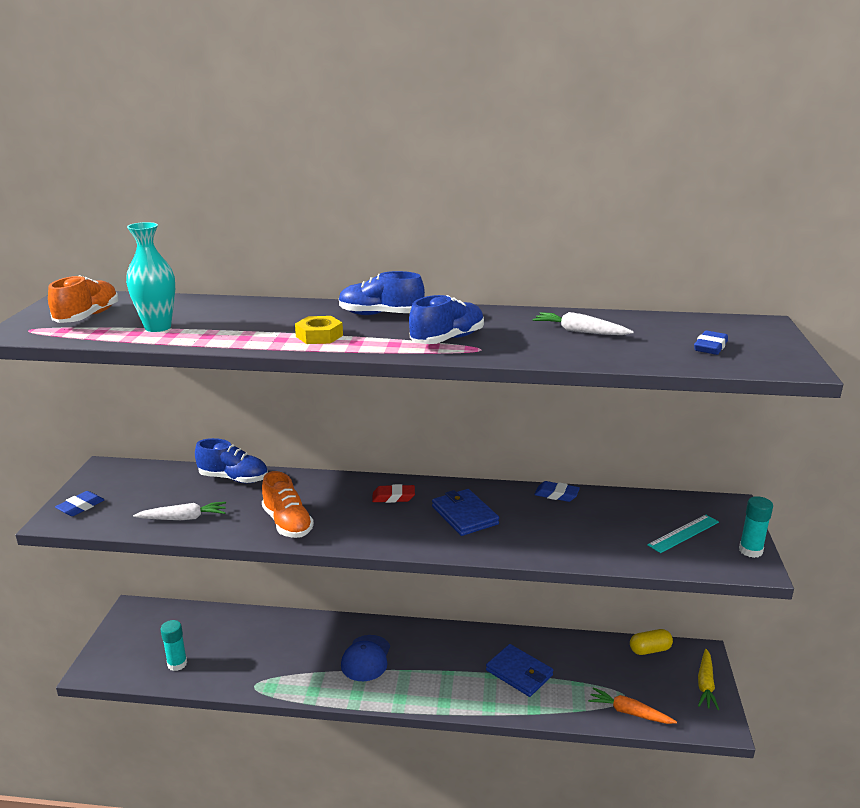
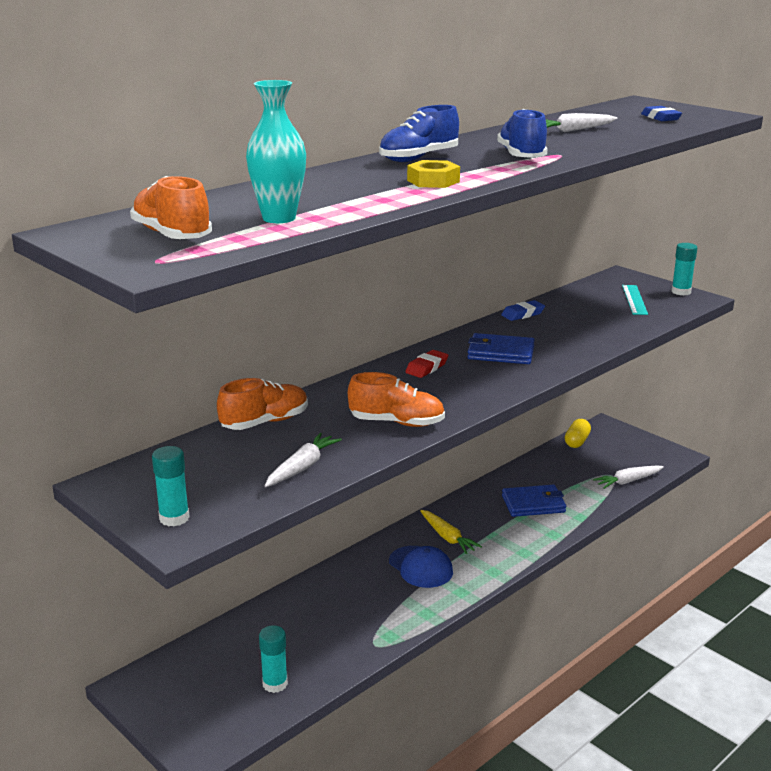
camera: 50 degrees left, 0 degrees up
blue eraser [55,491,104,516] -> turquoise glue stick [152,446,190,526]
blue shoe [195,438,268,483] -> orange shoe [217,378,308,430]
orange carrot [588,687,677,724] -> white carrot [593,465,664,489]
yellow carrot [698,649,719,710] -> yellow carrot moved to [420,510,482,554]

